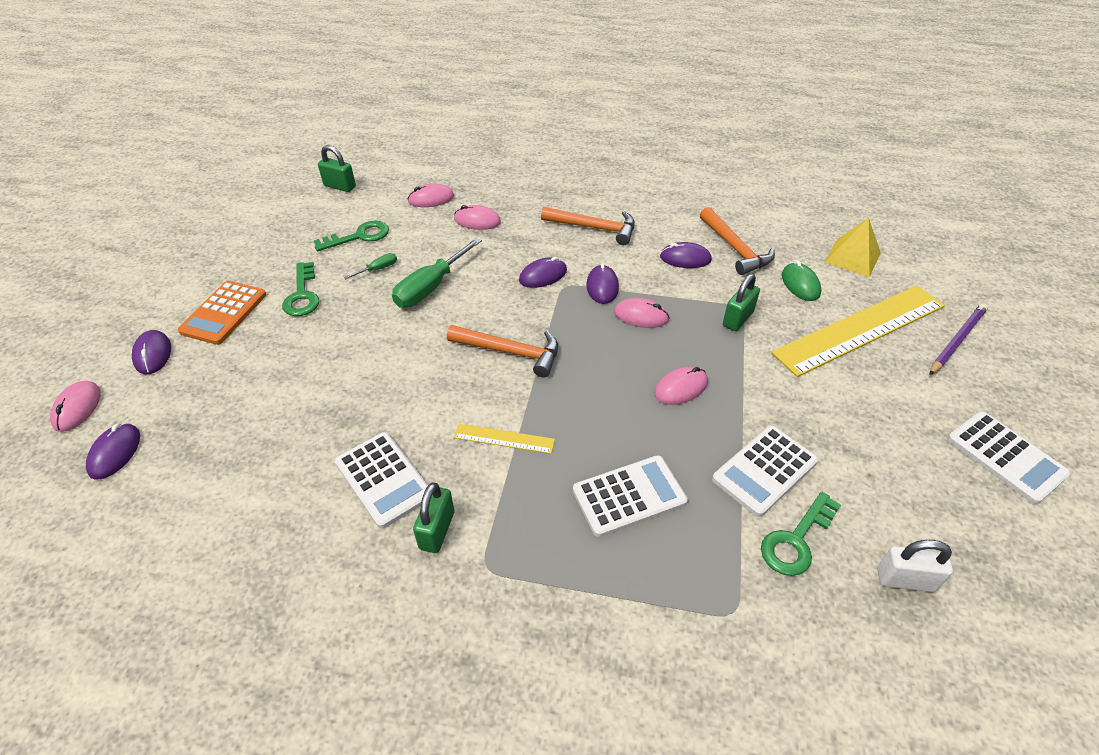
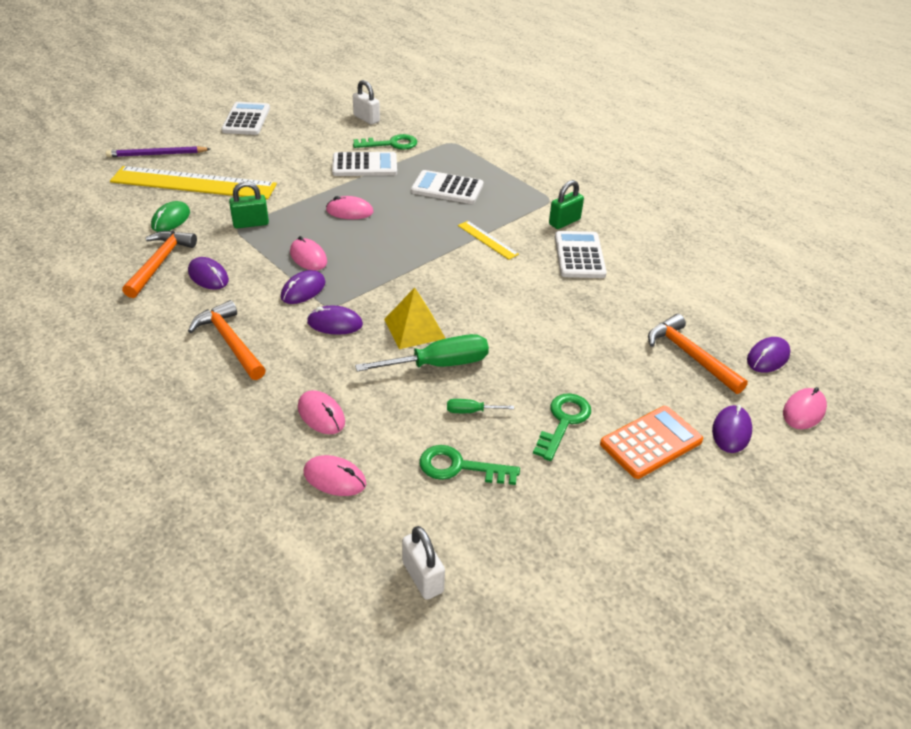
camera: 145 degrees left, 5 degrees down
green padlock [318,145,356,192] -> white padlock [402,526,445,600]
orange hammer [447,325,558,377] -> orange hammer moved to [648,314,748,394]
yellow pyramid [824,218,881,277] -> yellow pyramid moved to [384,287,446,349]

